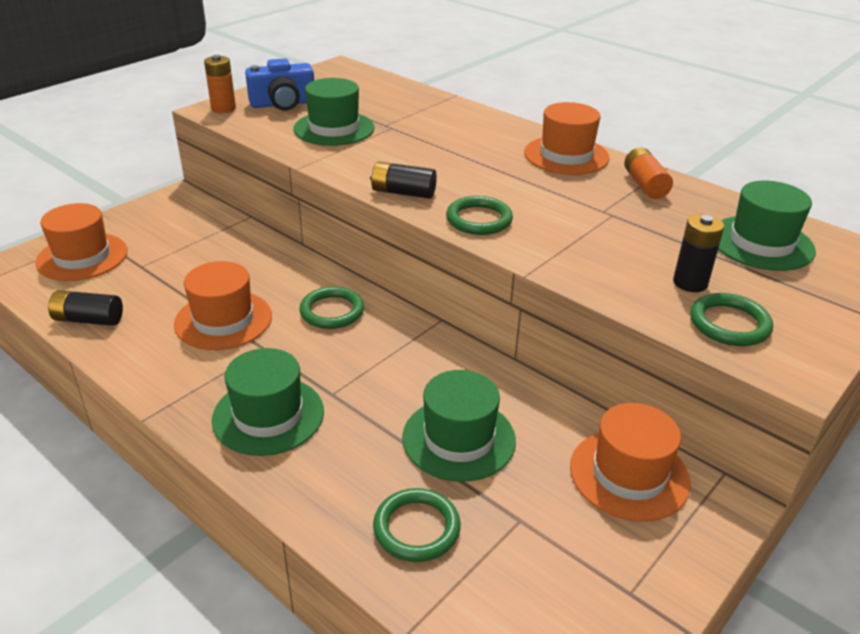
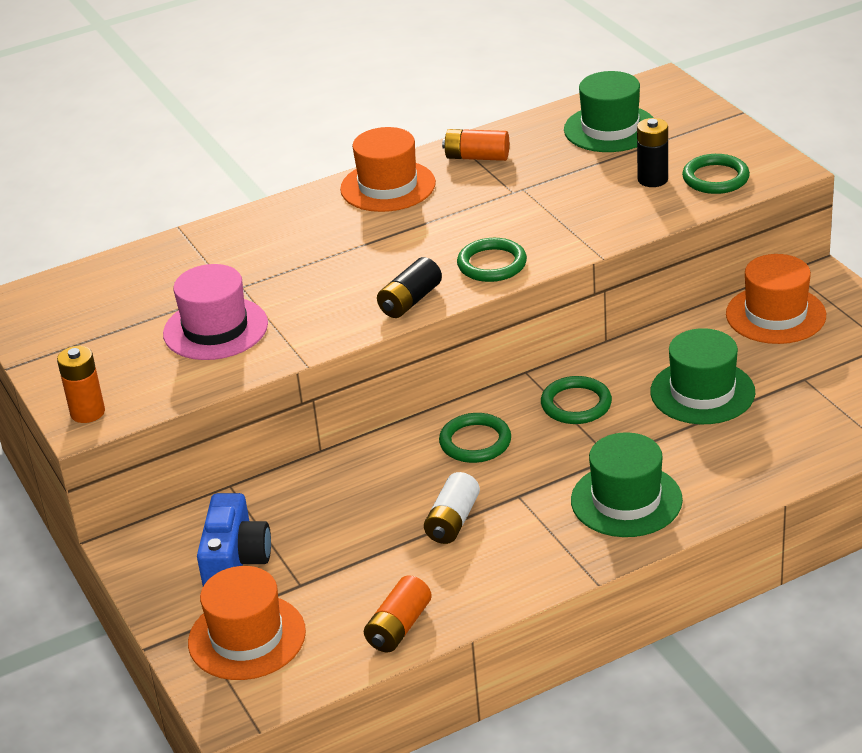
camera: 65 degrees left, 0 degrees up
black battery [48,290,123,326] -> orange battery [364,575,432,653]
orange hat [174,261,272,350] -> white battery [424,472,480,544]
blue camera [245,58,314,110] -> blue camera moved to [197,493,271,586]
green hat [293,78,374,146] -> pink hat [163,264,268,360]
green ring [373,488,461,562] -> green ring moved to [541,376,612,424]

